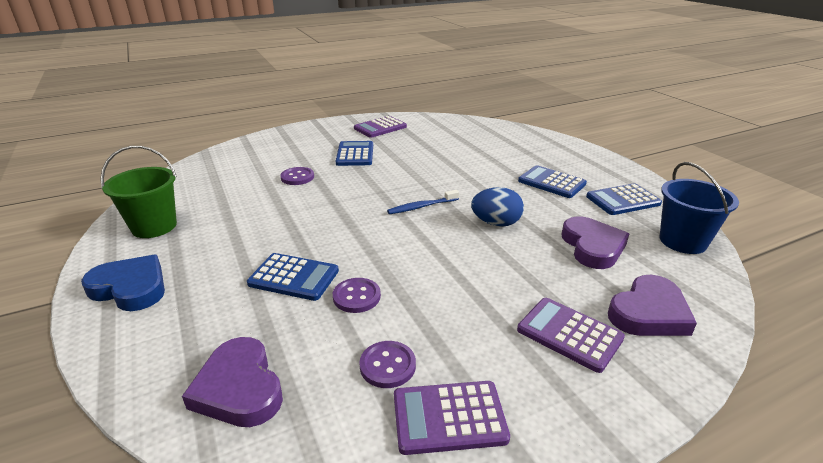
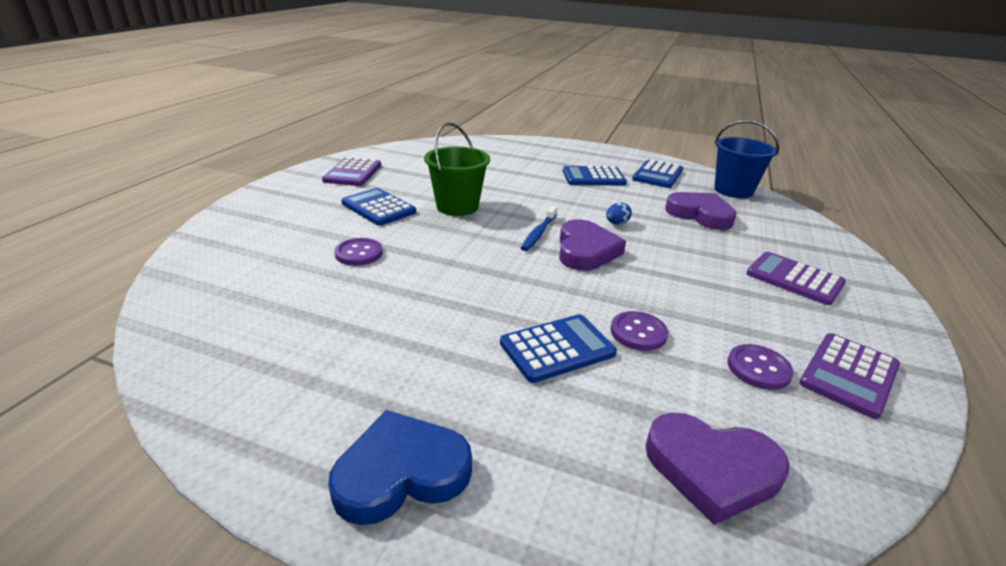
camera: 45 degrees left, 0 degrees up
green bucket [100,146,177,238] -> green bucket moved to [424,122,490,216]
blue egg [471,187,524,227] -> blue egg [606,202,632,224], size x0.54
purple calculator [517,298,625,373] -> purple calculator turned 45 degrees clockwise [746,252,846,305]
purple heart [608,275,697,336] -> purple heart moved to [559,220,626,271]

